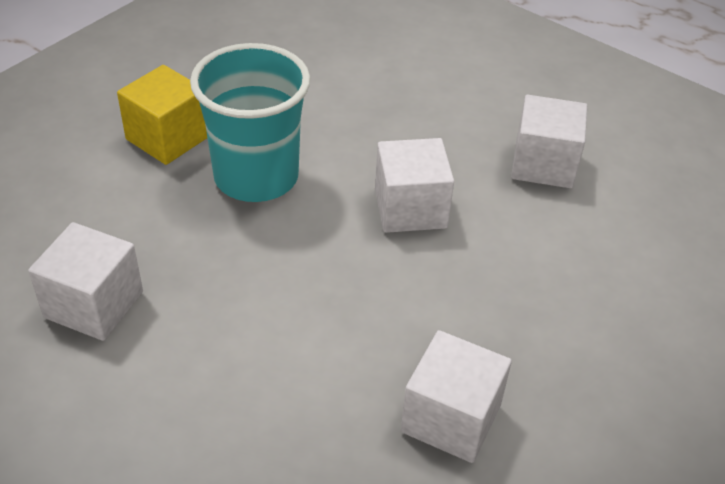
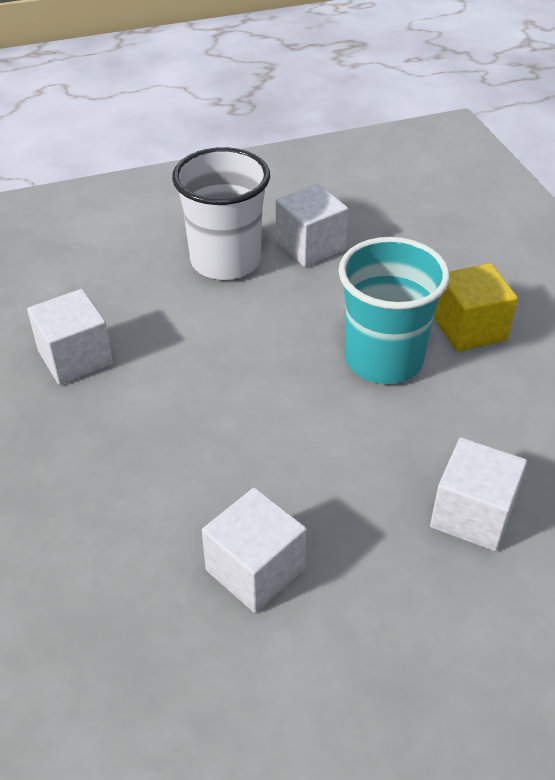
camera: 125 degrees right, 0 degrees up
white cube [375,138,454,233] -> white cube moved to [430,437,527,551]
none -> white cup [172,147,270,280]

